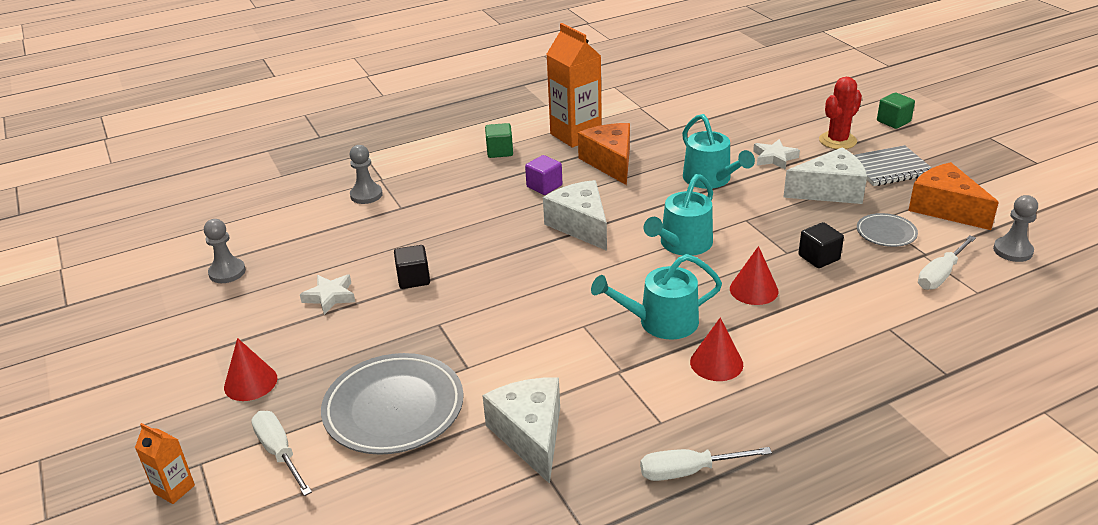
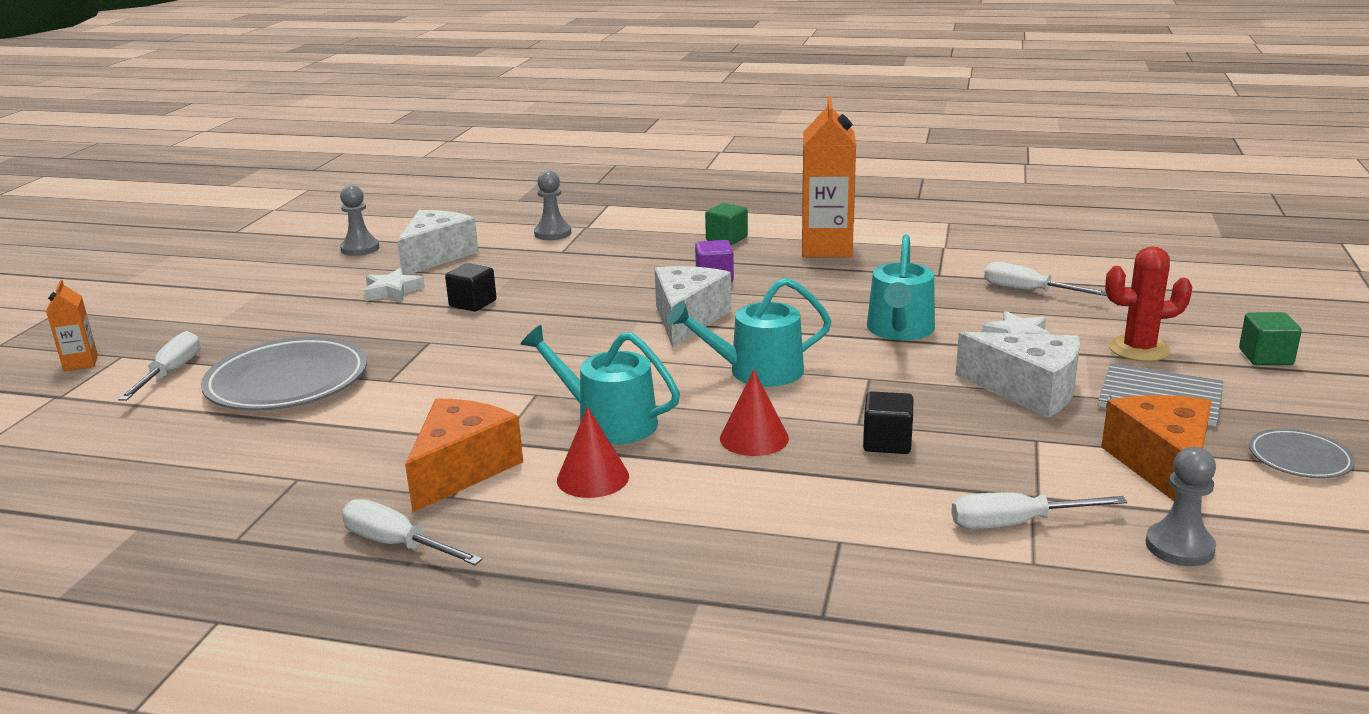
camera: 40 degrees right, 10 degrees down
red cone [224,338,277,401] -> none
white cheese [482,377,560,484] -> white cheese moved to [397,210,479,275]
orange cheese [578,123,630,185] -> orange cheese moved to [405,399,523,512]
grey plate [857,213,918,247] -> grey plate moved to [1249,428,1355,478]
none -> white screwdriver [984,262,1107,296]

